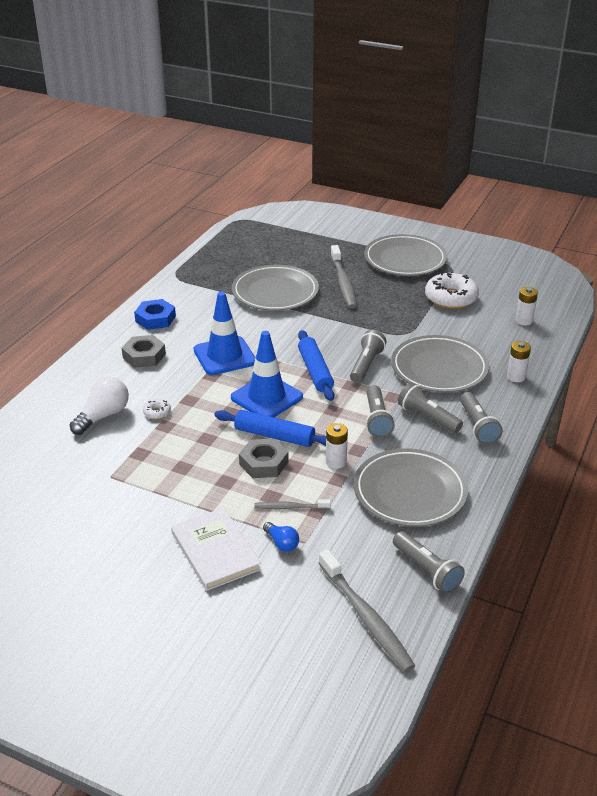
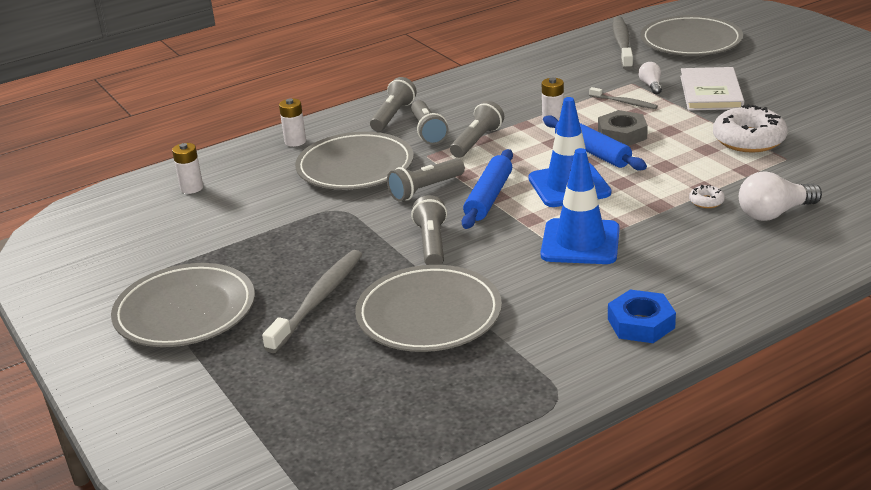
camera: 145 degrees left, 5 degrees down
grey nut [122,335,166,368] -> none
blue light bulb [263,522,299,552] -> white light bulb [638,62,662,94]
grey plate [354,448,468,527] -> grey plate moved to [640,15,743,56]
grey flashlight [393,531,465,594] -> grey flashlight moved to [411,195,447,265]
white donut [425,272,479,309] -> white donut moved to [713,104,788,153]

